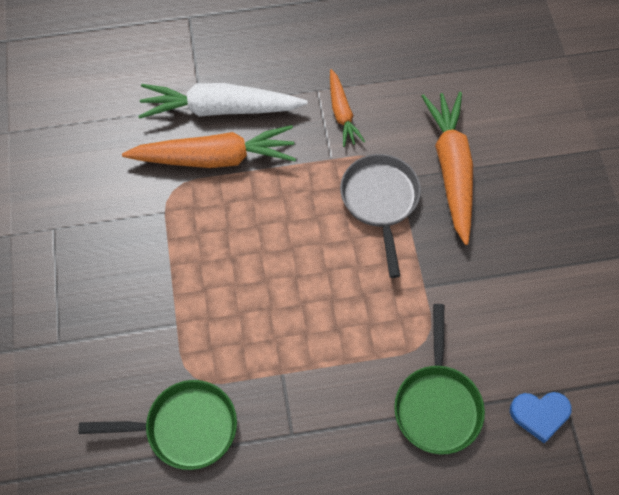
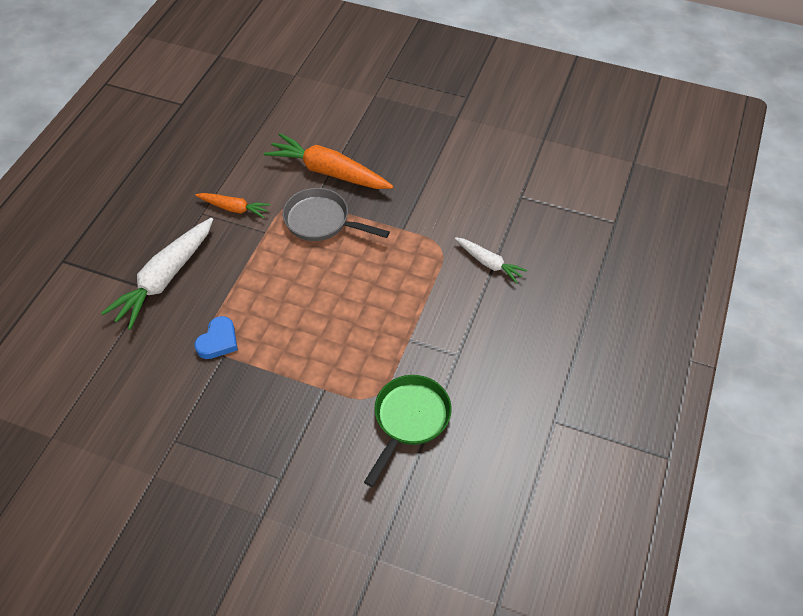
camera: 60 degrees left, 10 degrees down
orange carrot [122,125,296,168] -> none
green pan [394,304,485,455] -> white carrot [454,237,527,283]
blue heart [510,392,572,443] -> blue heart moved to [195,316,238,359]

